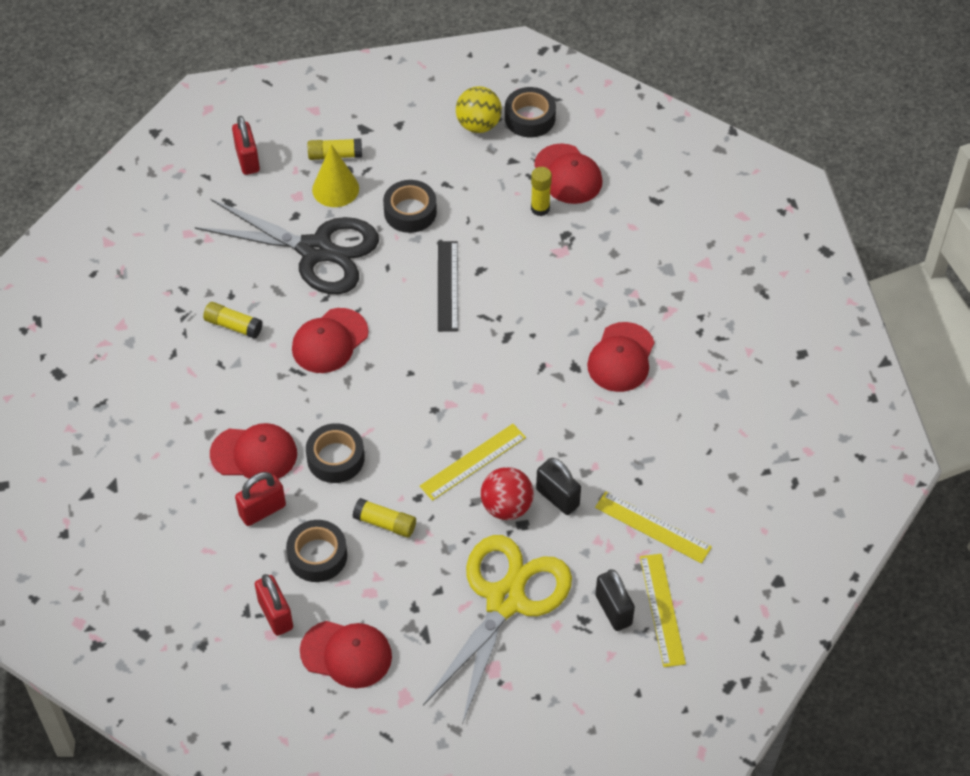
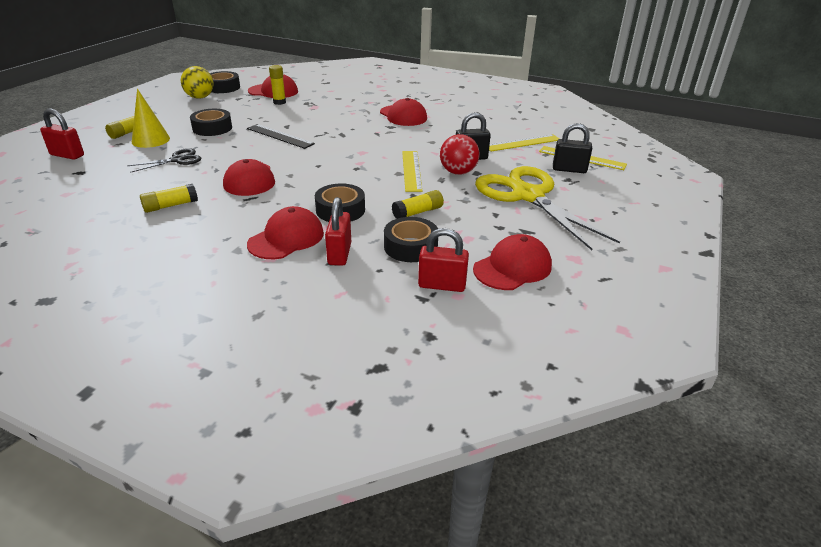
camera: 55 degrees left, 20 degrees down
black scissors [195,199,379,294] -> black scissors [127,148,201,173], size x0.46

